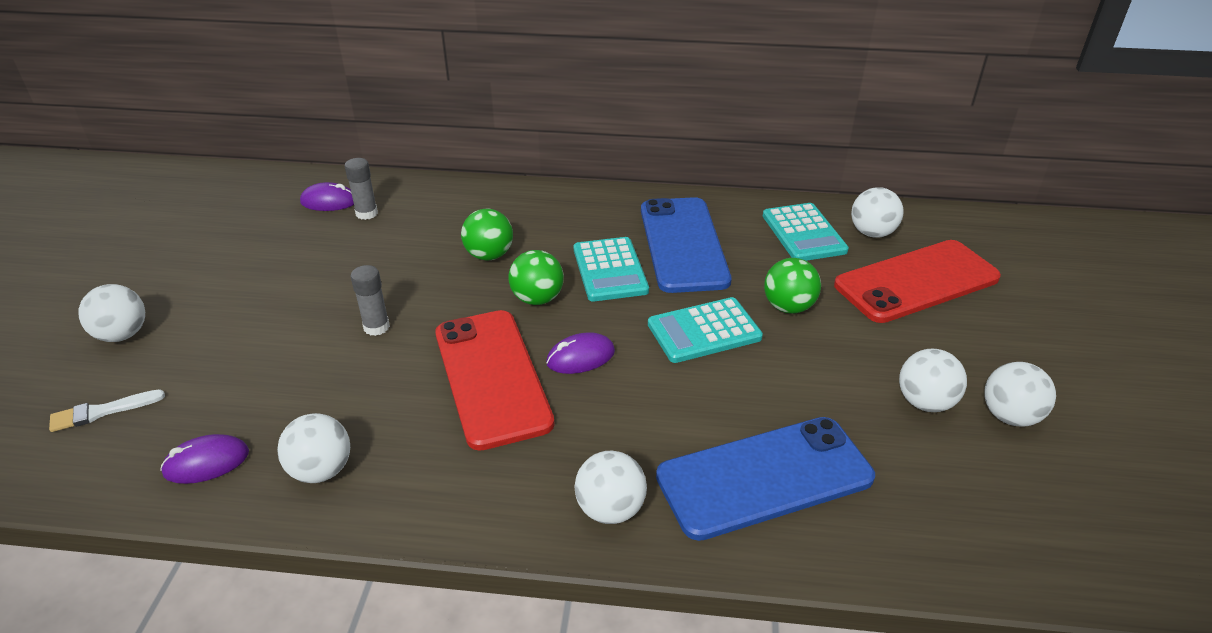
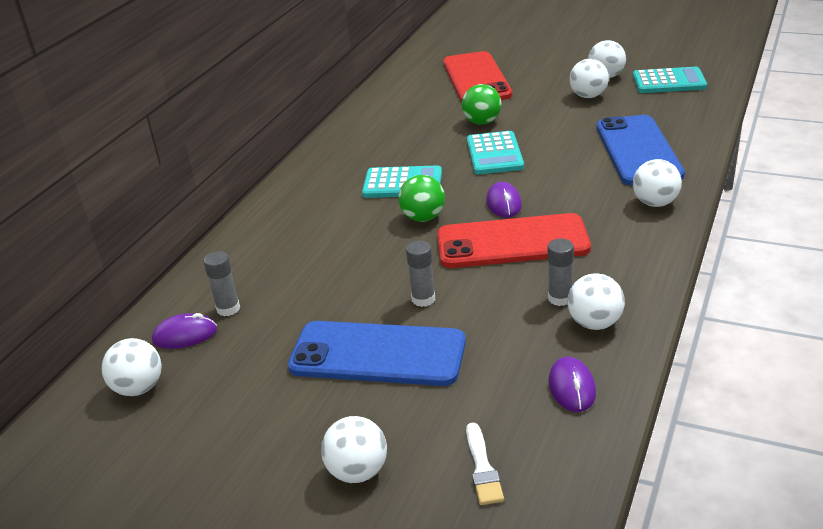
camera: 70 degrees left, 5 degrees down
purple mouse [300,182,354,211] -> purple mouse turned 60 degrees clockwise [152,313,217,349]
green ball [461,209,513,260] -> none
blue phone [641,197,731,293] -> blue phone moved to [288,321,466,386]
turquoise calculator [763,203,849,261] -> turquoise calculator moved to [633,67,707,93]
white ball [851,187,904,238] -> white ball moved to [102,338,162,396]
none -> grey glue stick [547,239,574,306]

